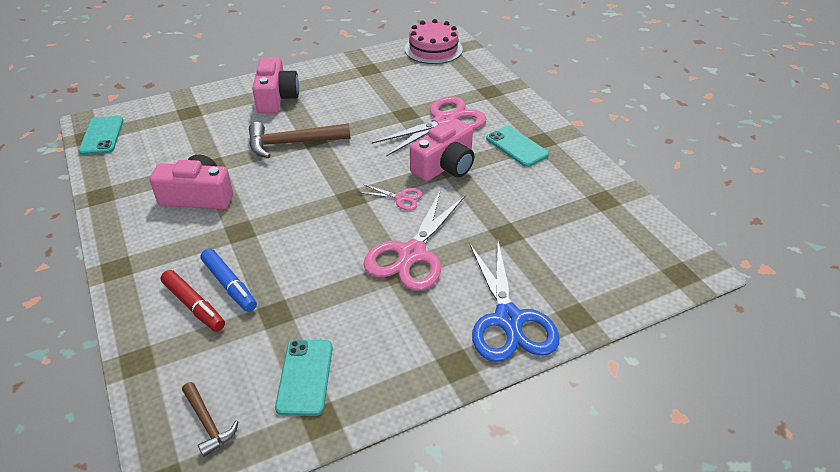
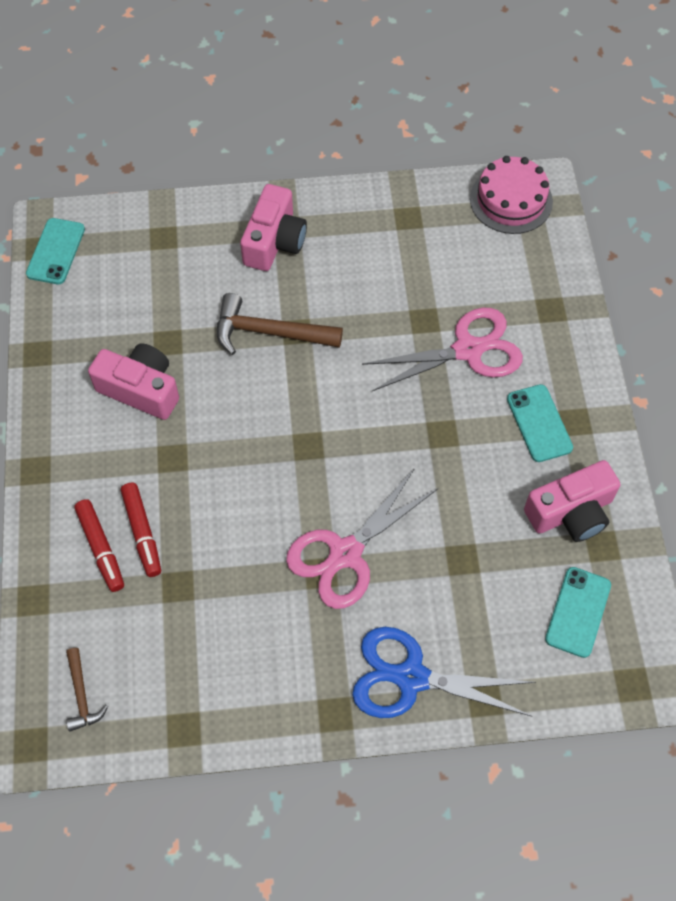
camera: 20 degrees right, 20 degrees up
blue marker [201,249,257,312] -> red marker [121,483,161,577]
turquoise phone [275,340,333,416] -> turquoise phone moved to [545,567,611,658]
pink scissors [359,184,423,210] -> none
pink camera [410,119,474,181] -> pink camera moved to [524,460,620,542]
blue scissors [469,242,560,362] -> blue scissors turned 90 degrees clockwise [352,627,536,718]

